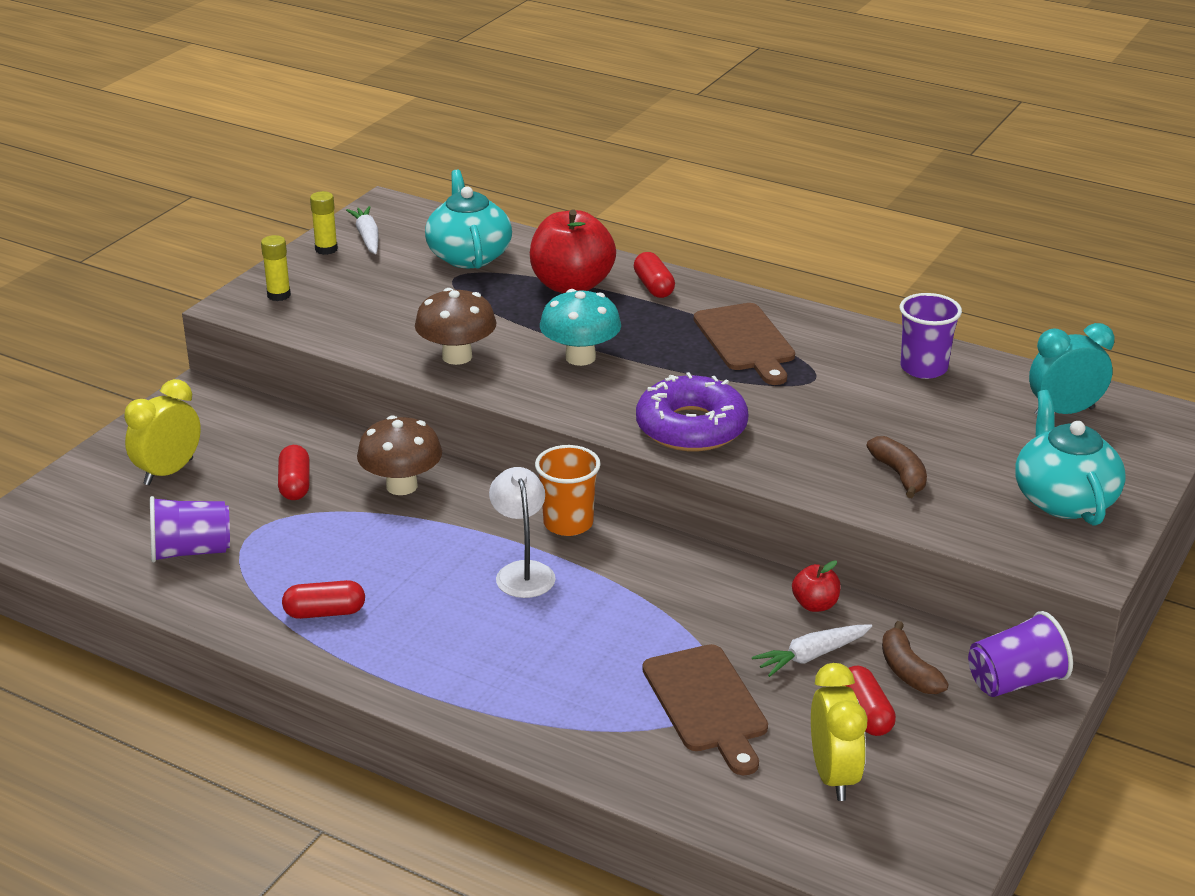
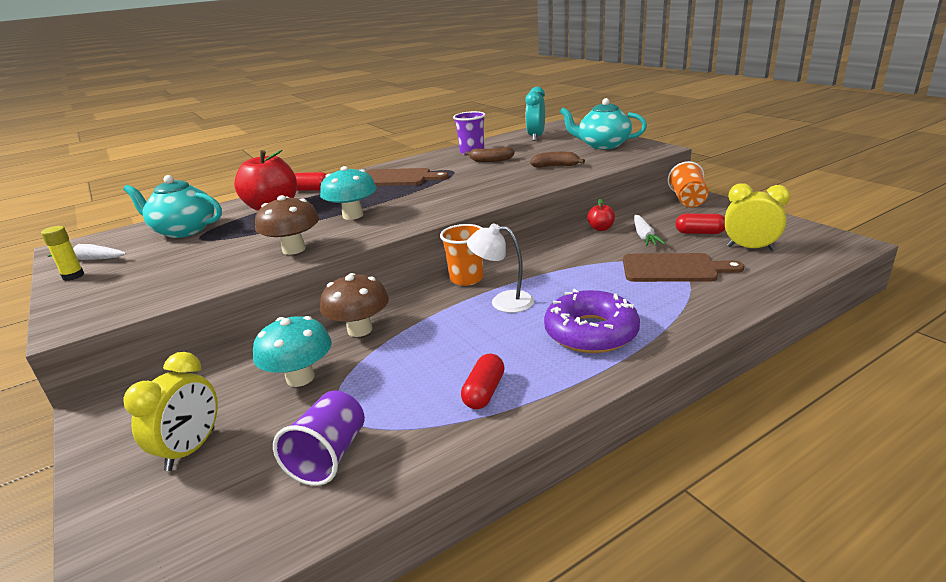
camera: 60 degrees left, 5 degrees down
yellow clock [124,379,201,485] -> yellow clock turned 135 degrees counterclockwise [124,352,218,471]
yellow glue stick [261,235,291,301] -> none
red capsule [278,445,310,500] -> turquoise mushroom [253,316,332,387]
purple donut [636,372,748,451] -> purple donut moved to [544,289,640,353]
brown banana [882,621,949,694] -> brown banana moved to [465,147,515,162]
purple cup [968,611,1073,697] -> orange cup [667,161,709,207]

